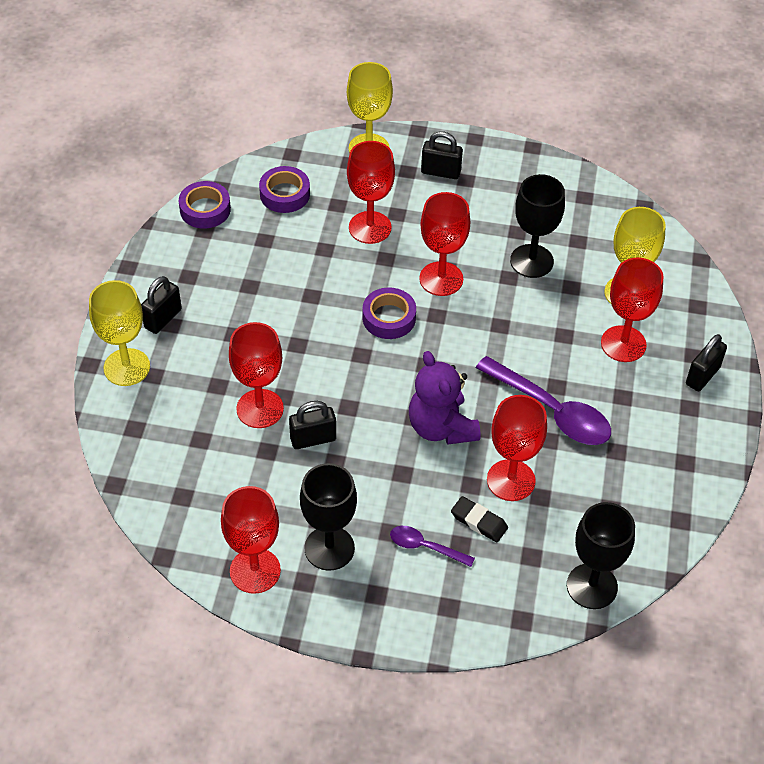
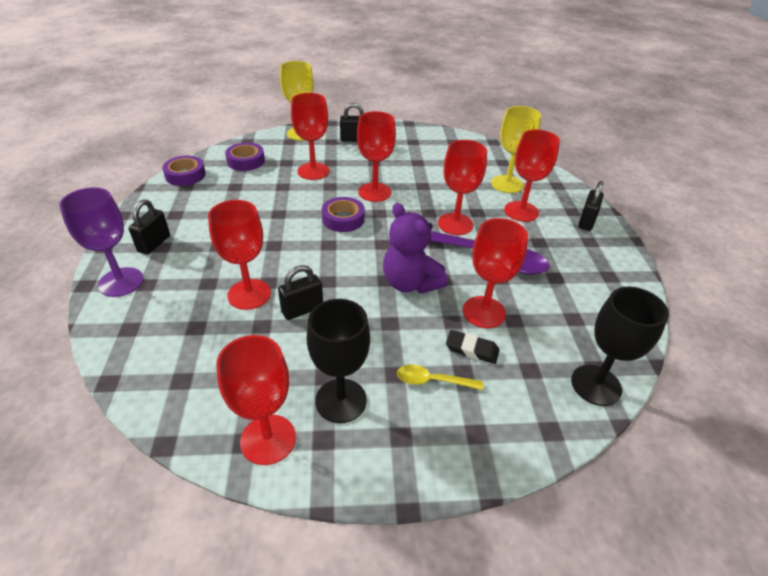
camera: 15 degrees left, 10 degrees down
yellow goblet [89,280,150,386] -> purple goblet [59,187,144,297]
purple spoon [390,526,475,567] -> yellow spoon [397,364,483,390]
black goblet [510,174,565,278] -> none
none -> red goblet [438,140,487,235]

